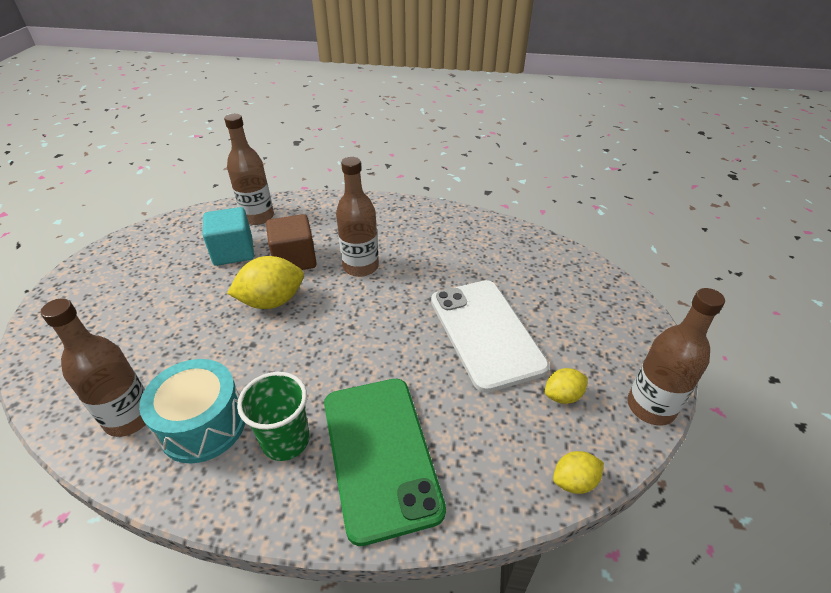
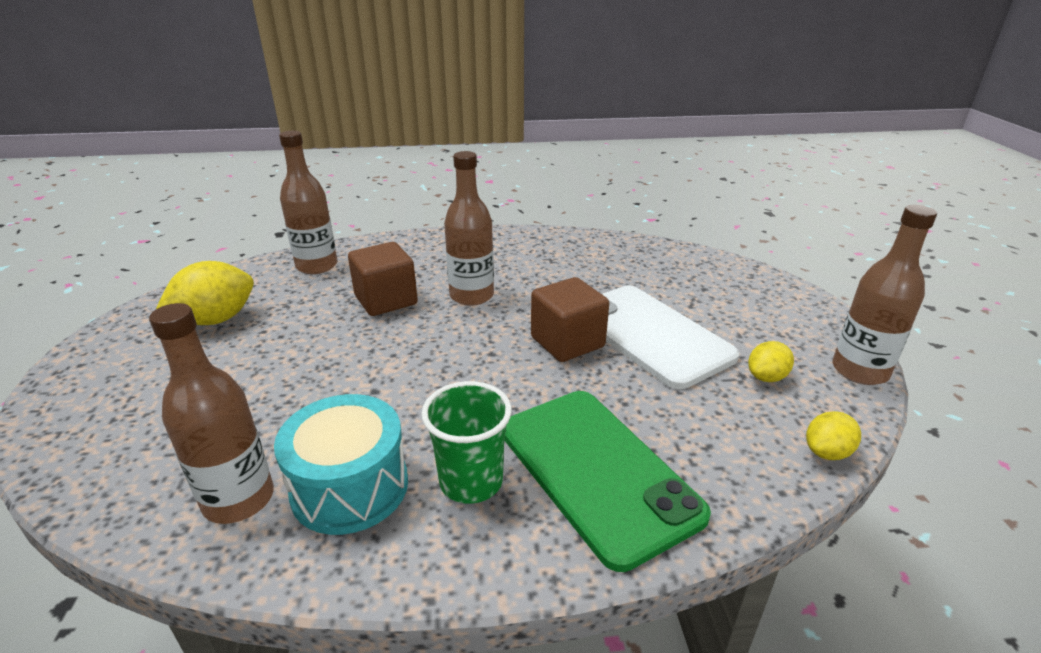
camera: 15 degrees left, 10 degrees down
turquoise cube [203,207,254,266] -> none
yellow lemon [227,256,304,309] -> yellow lemon moved to [156,261,254,325]
none -> brown cube [531,277,609,362]

